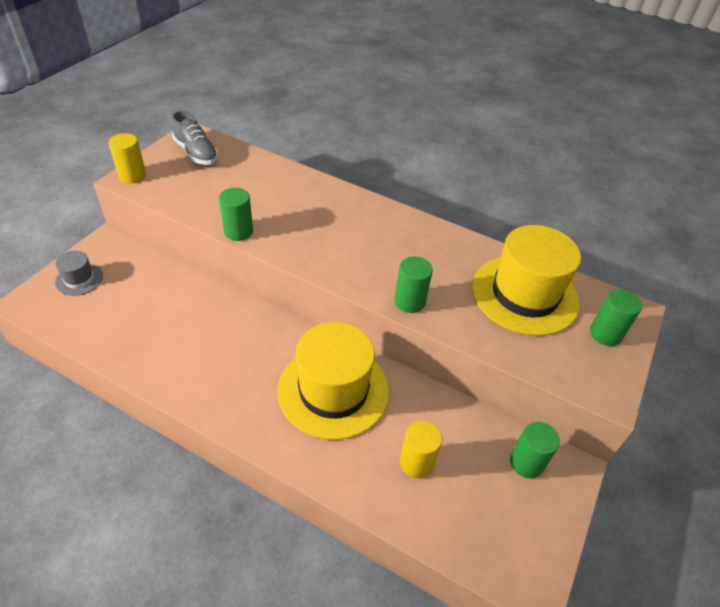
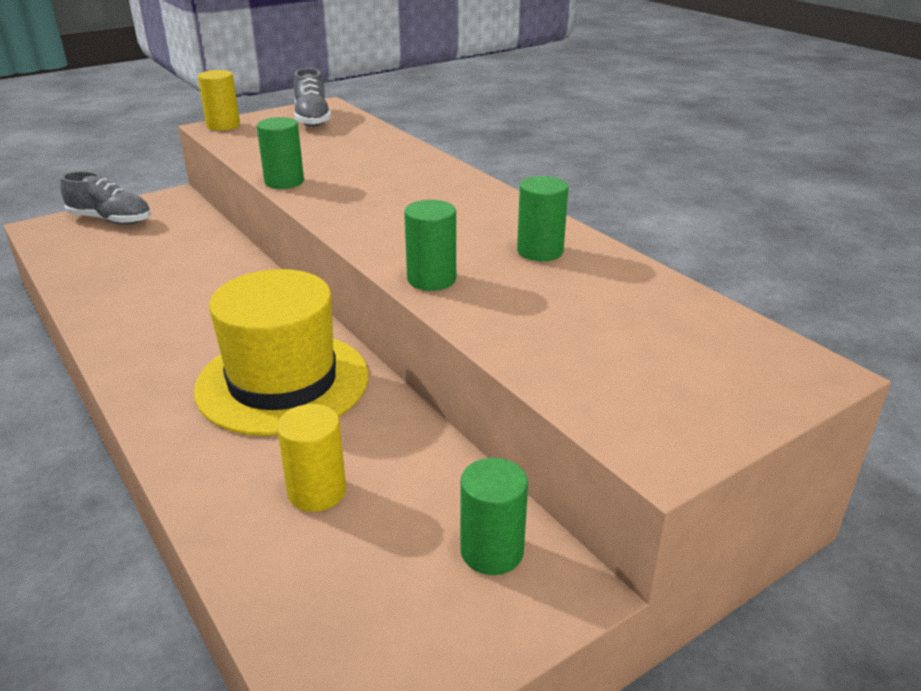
camera: 30 degrees right, 15 degrees down
grey hat [55,251,103,296] -> grey shoe [60,171,151,224]
yellow hat [472,225,581,336] -> none
green cylinder [590,289,642,346] -> green cylinder moved to [517,176,568,261]

